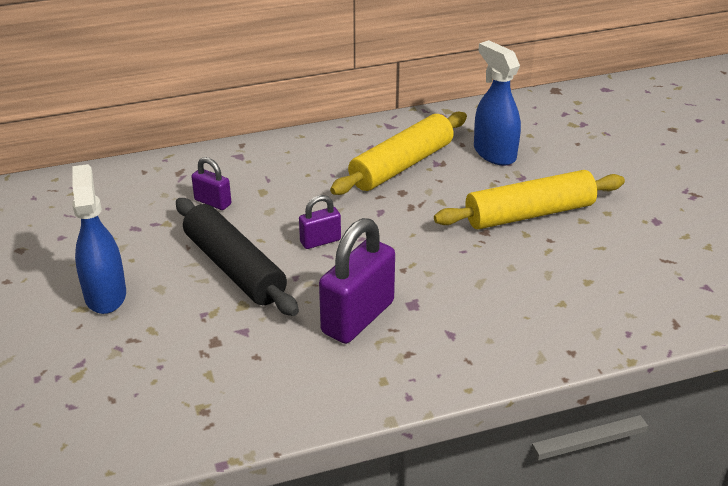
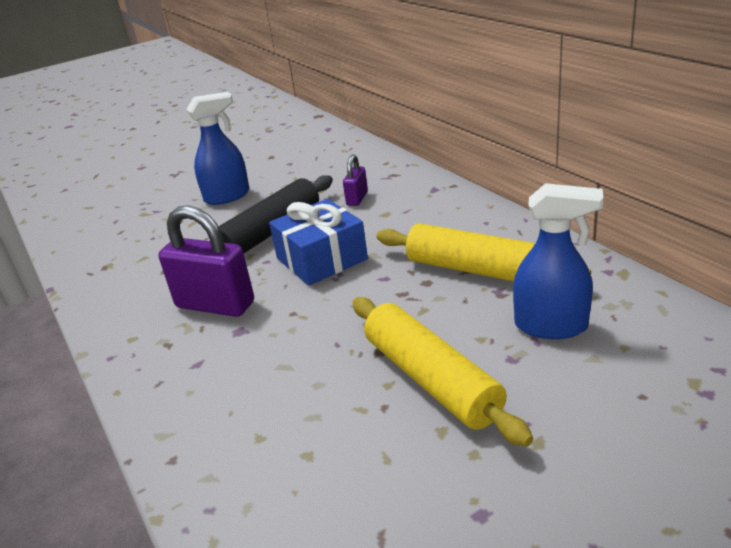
camera: 80 degrees right, 5 degrees down
purple padlock [299,195,341,249] -> blue gift [269,199,368,286]
blue spray bottle [474,40,521,166] -> blue spray bottle turned 60 degrees clockwise [513,183,603,339]

